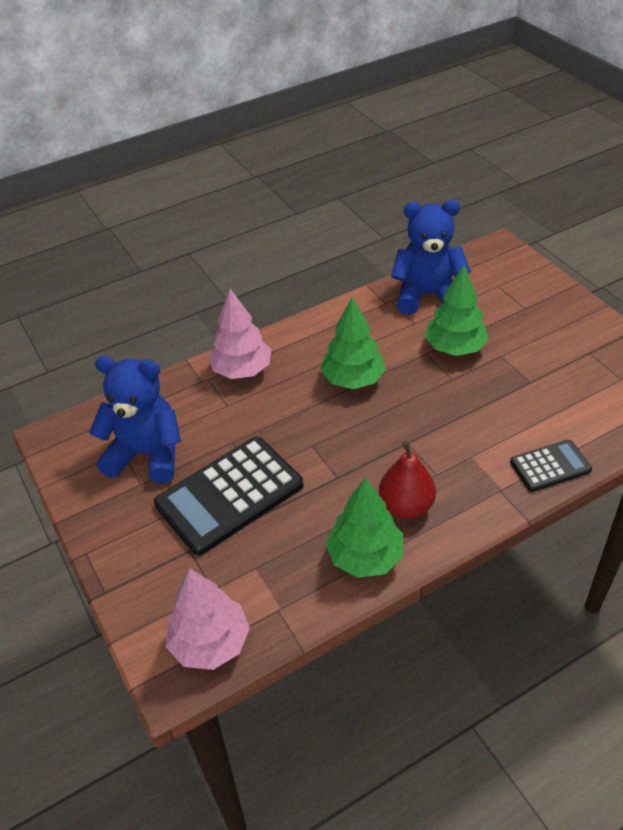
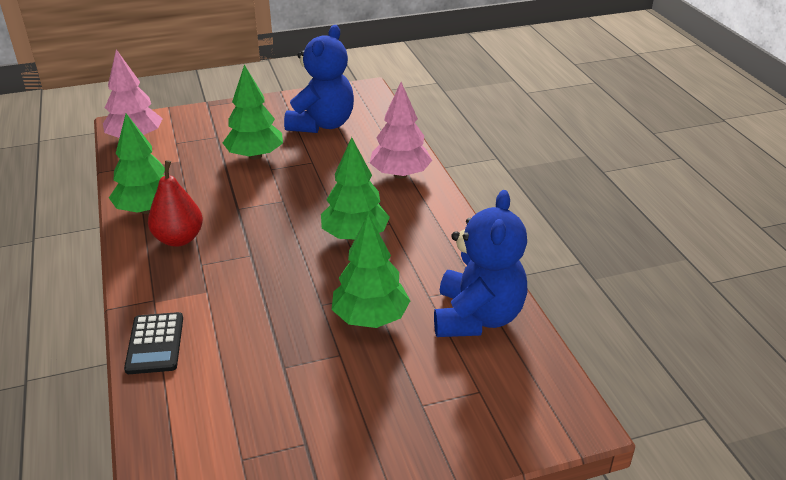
camera: 100 degrees right, 10 degrees down
black calculator [154,437,303,555] -> green tree [223,64,283,160]

